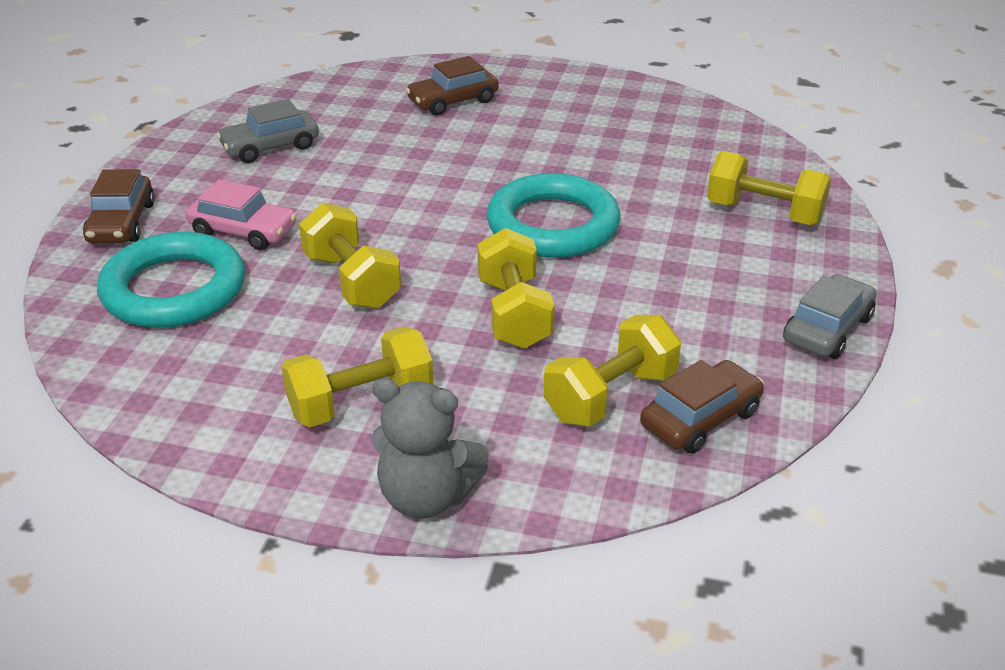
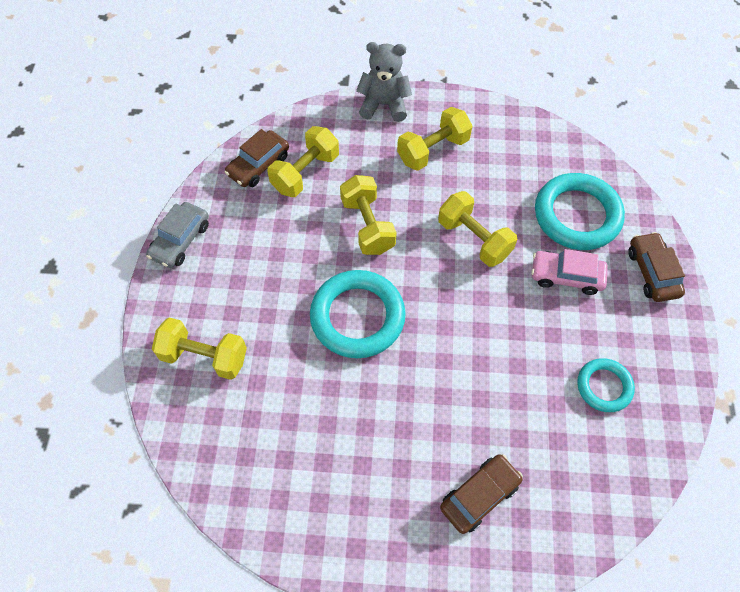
camera: 170 degrees right, 25 degrees up
grey car [217,99,319,163] -> turquoise ring [577,358,635,412]

